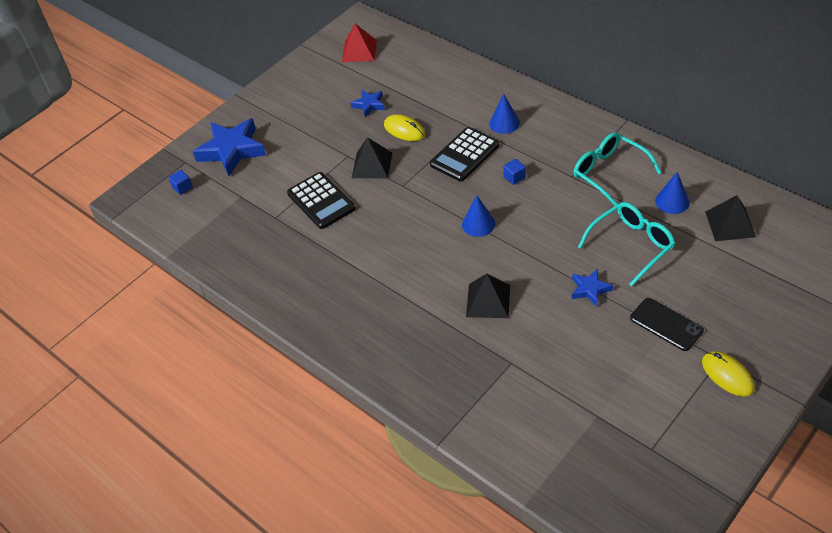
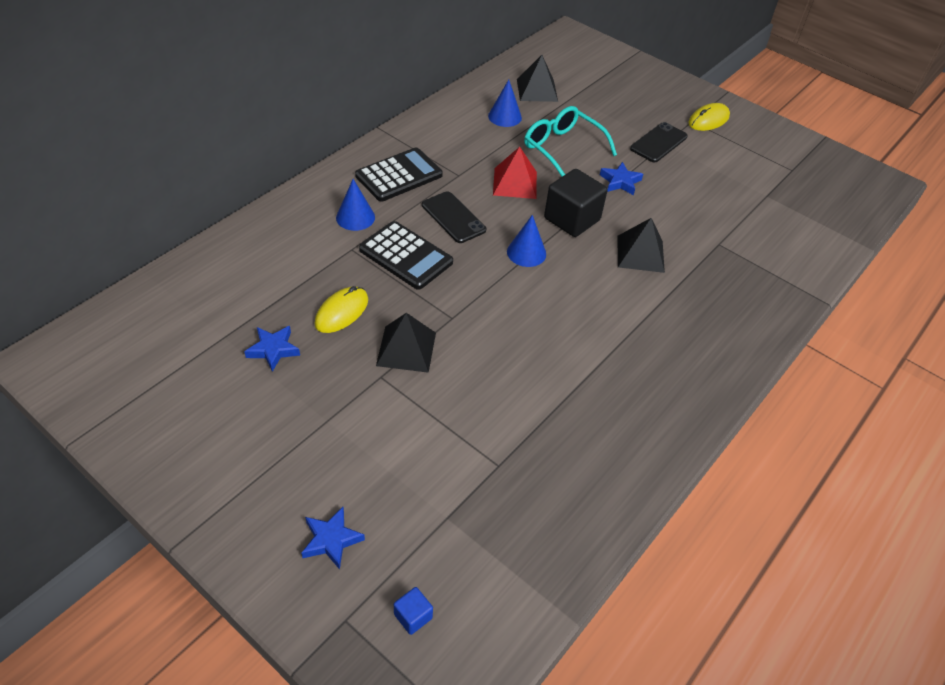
camera: 100 degrees left, 0 degrees up
blue star [193,118,266,176] -> blue star [302,507,365,570], size x0.50
black calculator [287,172,356,229] -> black calculator moved to [355,147,443,202]
red pyramid [342,24,377,62] -> red pyramid moved to [493,147,537,199]
blue cube [503,159,526,185] -> black phone [422,191,486,243]
turquoise glasses [574,132,662,206] -> none
none -> black cube [544,169,608,237]

